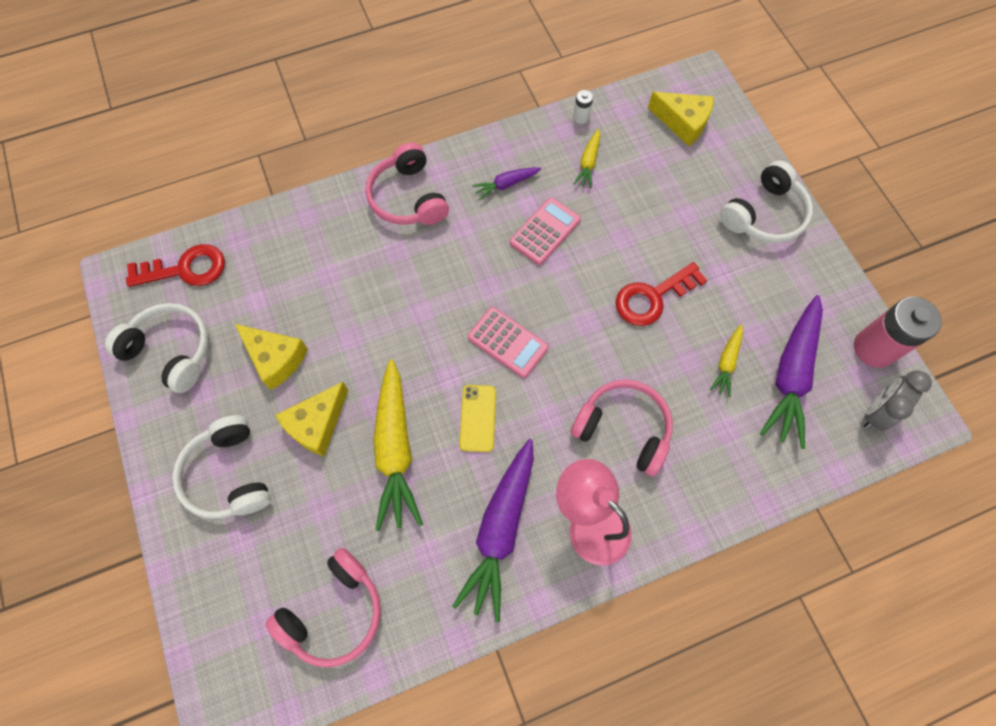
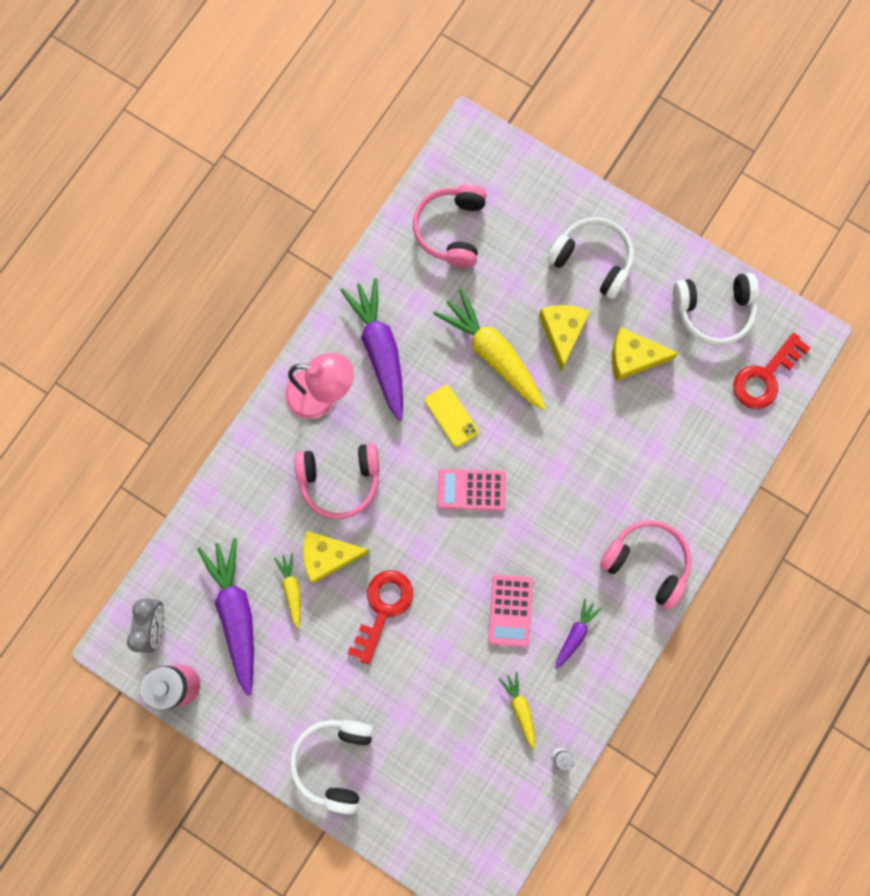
camera: 145 degrees right, 10 degrees up
yellow cheese [648,92,714,146] -> yellow cheese moved to [303,531,370,583]

